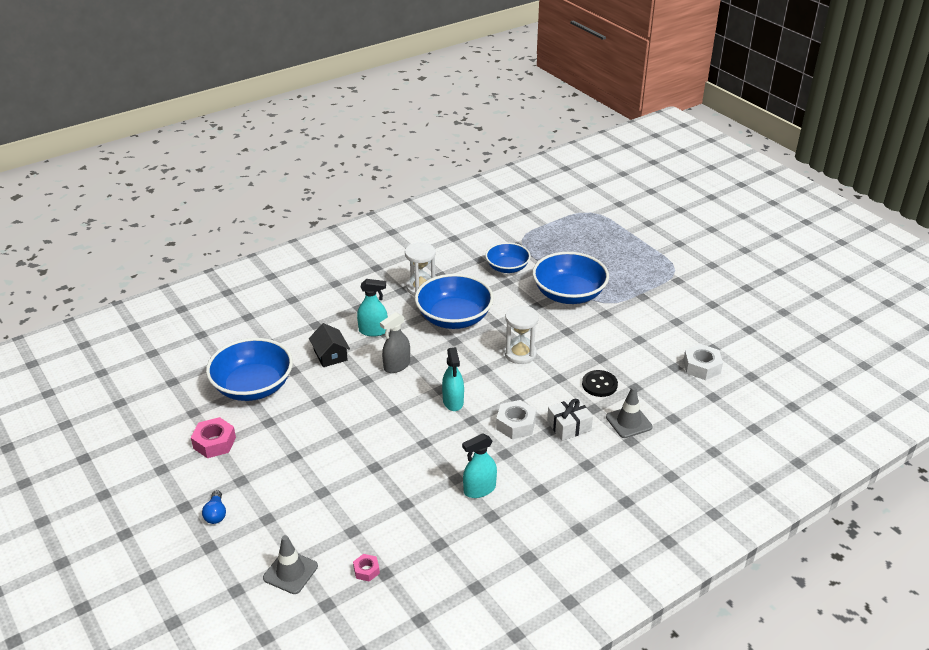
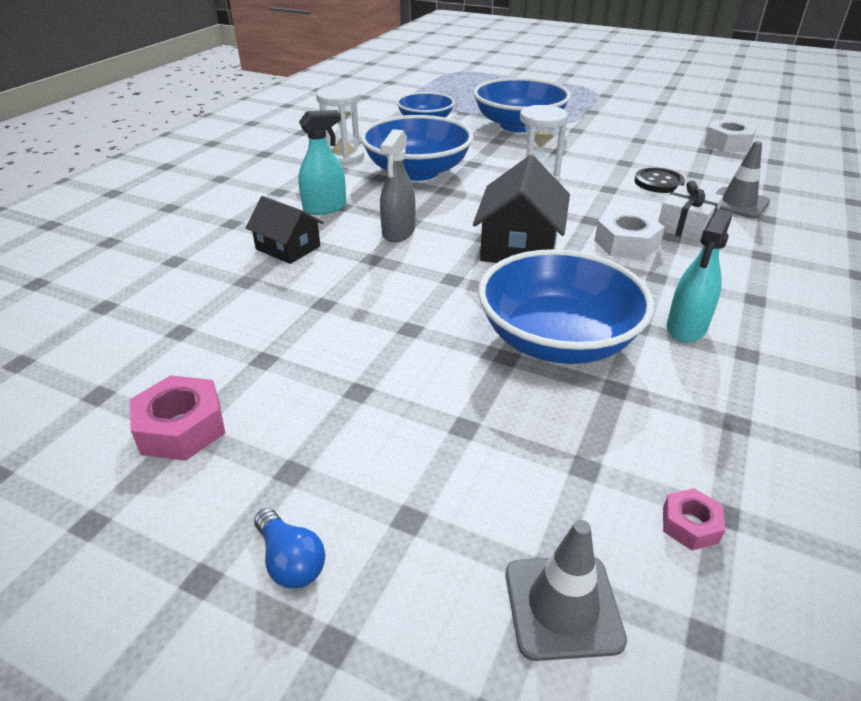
camera: 30 degrees left, 0 degrees up
blue bowl [206,338,293,401] -> blue bowl moved to [478,249,654,364]
turquoise spray bottle [442,347,464,411] -> black house [473,155,570,263]

